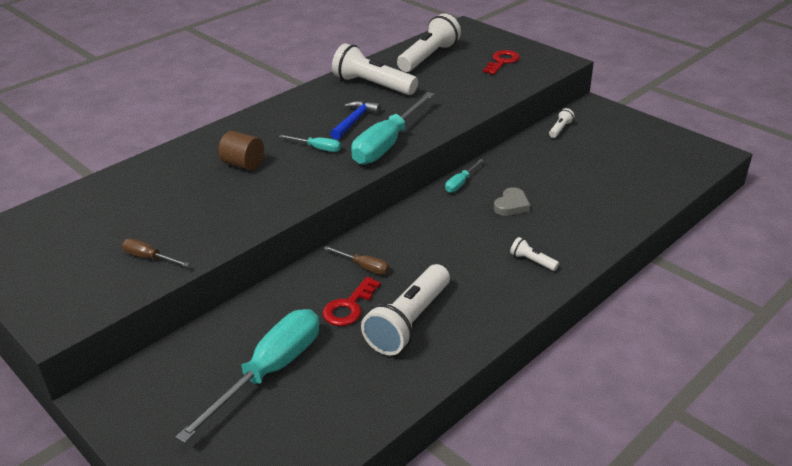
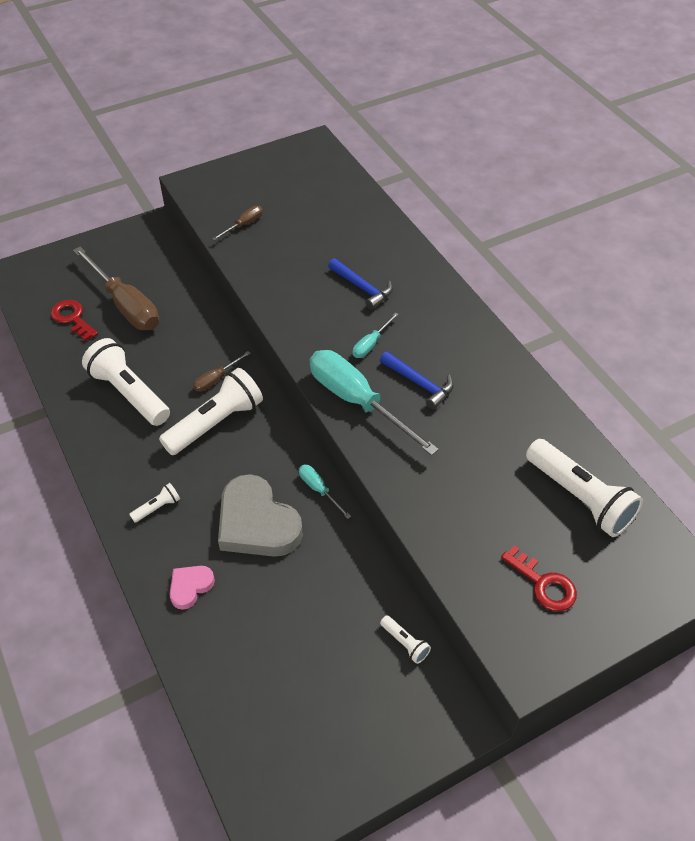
camera: 105 degrees right, 15 degrees up
turquoise screwdriver [176,309,319,443] -> brown screwdriver [73,247,159,330]
brown cylinder [218,131,264,170] -> blue hammer [328,258,393,310]
red key [323,277,381,326] -> red key moved to [51,300,98,341]
white flashlight [332,43,418,95] -> white flashlight moved to [159,368,263,455]
grey heart [494,187,530,216] -> grey heart [218,474,303,557], size x2.04
none -> pink heart [170,566,215,610]

